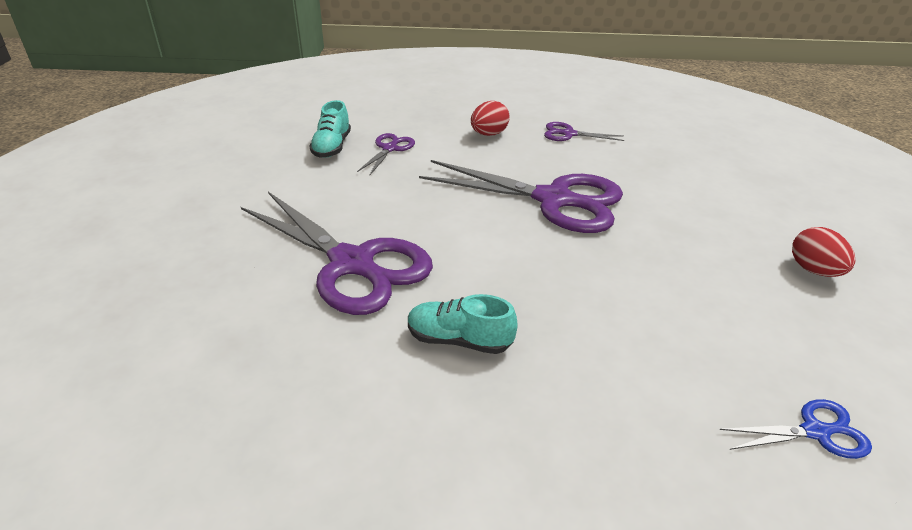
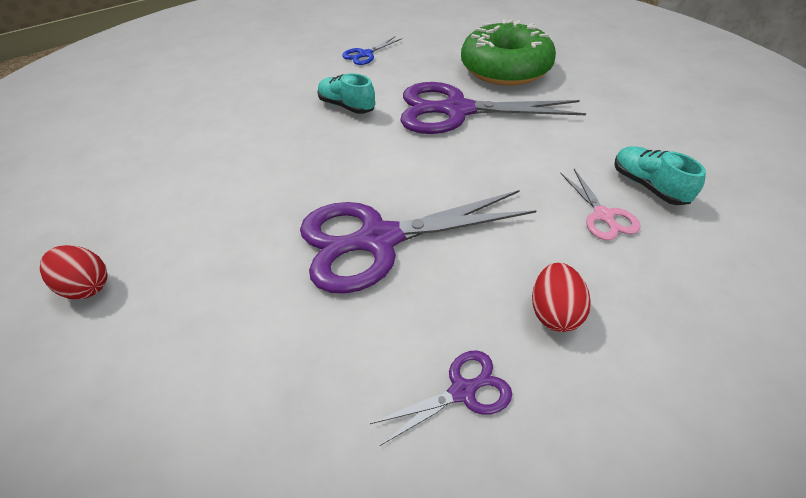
camera: 145 degrees right, 10 degrees up
purple scissors [357,133,415,175] -> pink scissors [560,169,641,240]
turquoise shoe [408,294,518,354] -> turquoise shoe turned 120 degrees counterclockwise [318,73,375,114]
blue scissors [719,399,872,459] -> blue scissors moved to [342,36,402,65]
none -> green donut [461,19,556,86]

